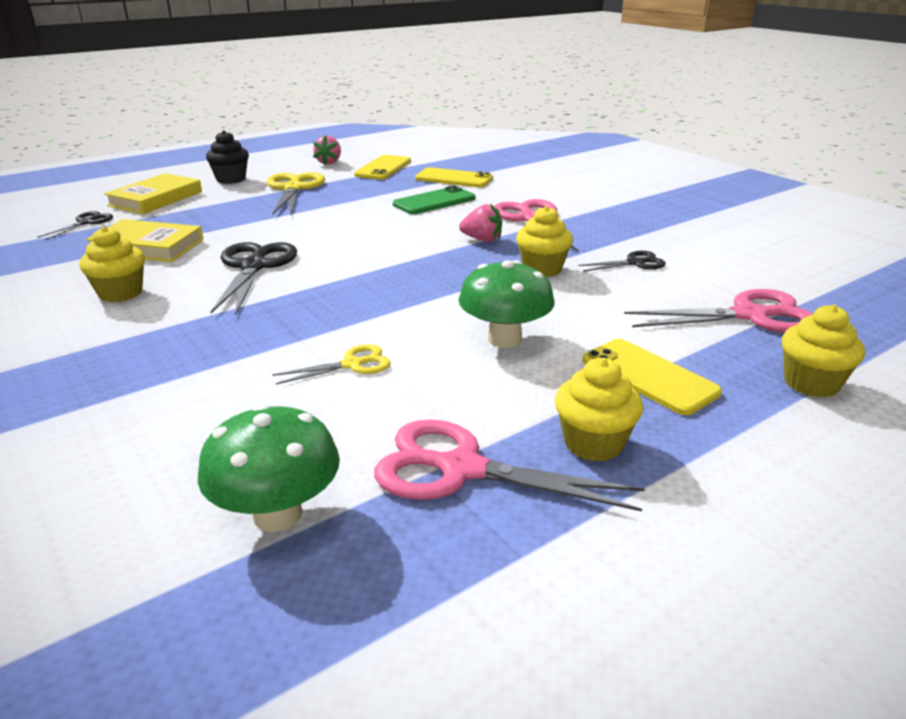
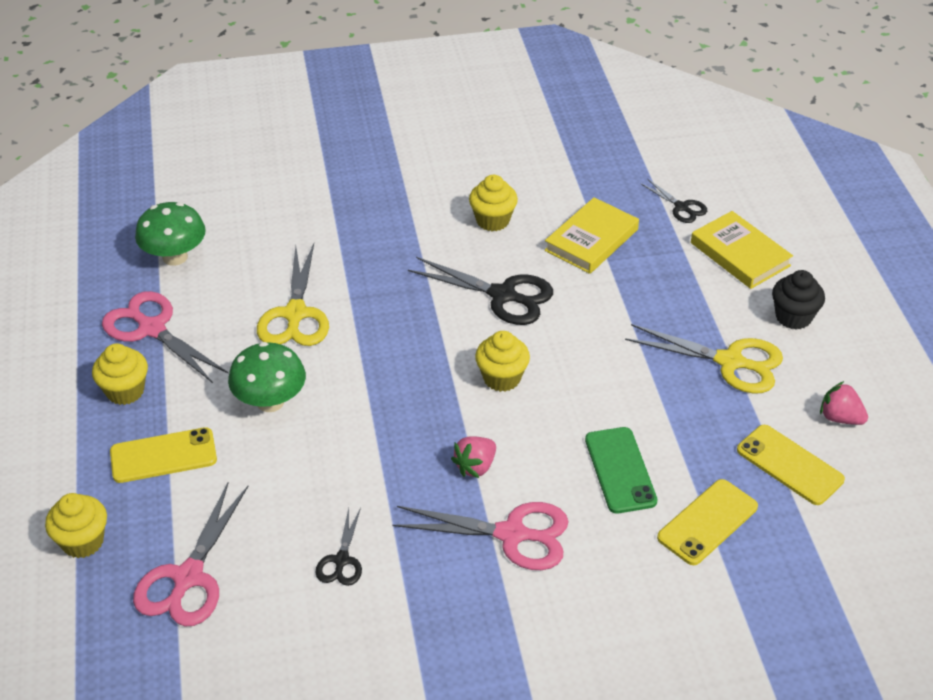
camera: 115 degrees right, 15 degrees up
yellow scissors [272,344,390,385] -> yellow scissors [257,243,329,346], size x1.83
pink scissors [374,419,644,511] -> pink scissors turned 90 degrees counterclockwise [102,291,228,383]
yellow cupcake [516,206,573,277] -> yellow cupcake moved to [475,331,530,392]

